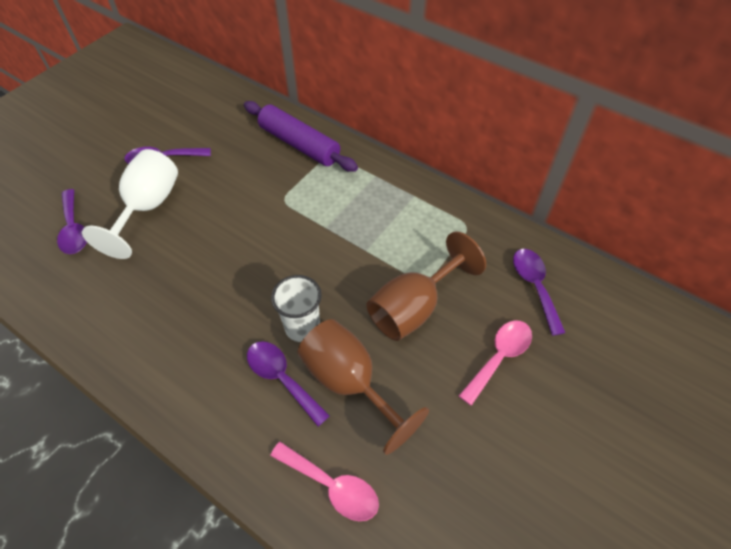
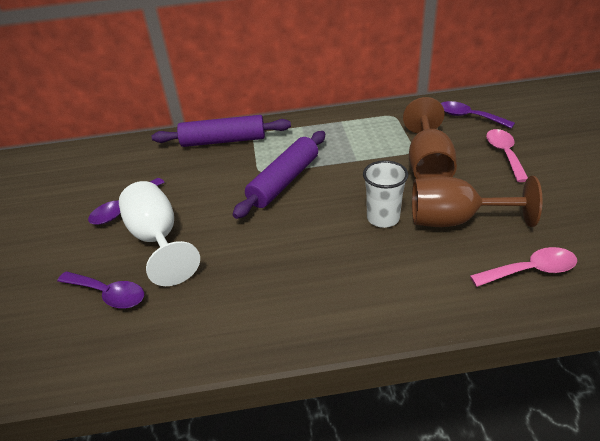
camera: 40 degrees left, 15 degrees down
purple spoon [247,341,330,427] -> none
none -> purple rolling pin [232,131,325,219]

